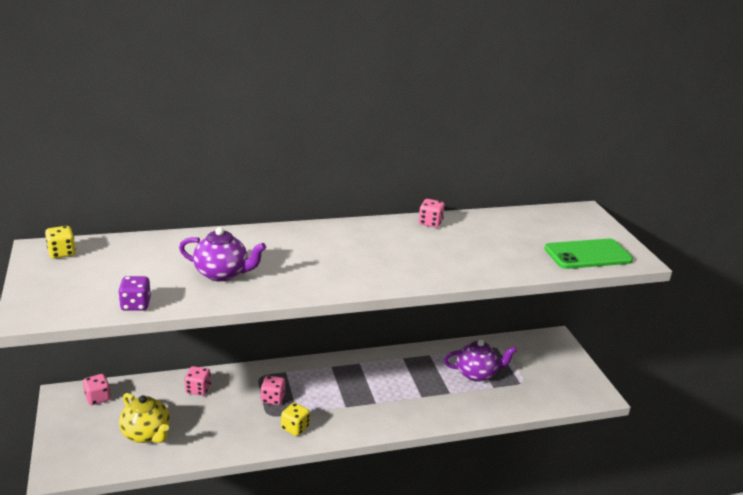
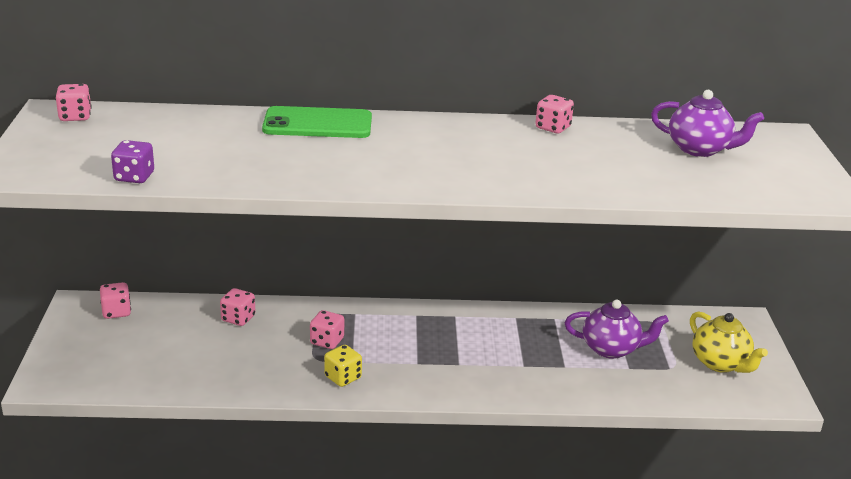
camera: 15 degrees right, 0 degrees up
yellow dice [45,226,76,259] -> pink dice [55,84,92,121]
yellow teapot [119,393,170,443] -> yellow teapot moved to [690,312,768,373]
purple teapot [179,227,266,281] -> purple teapot moved to [651,90,764,157]
green phone [544,239,633,269] -> green phone moved to [262,106,372,138]

